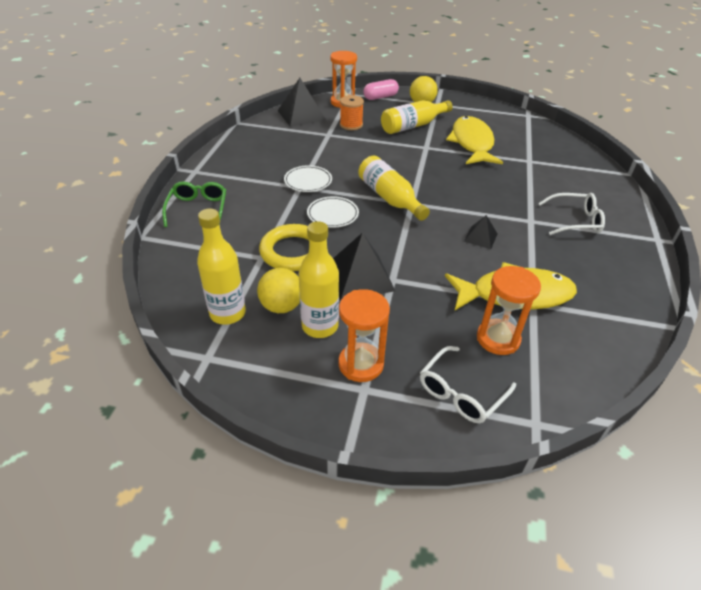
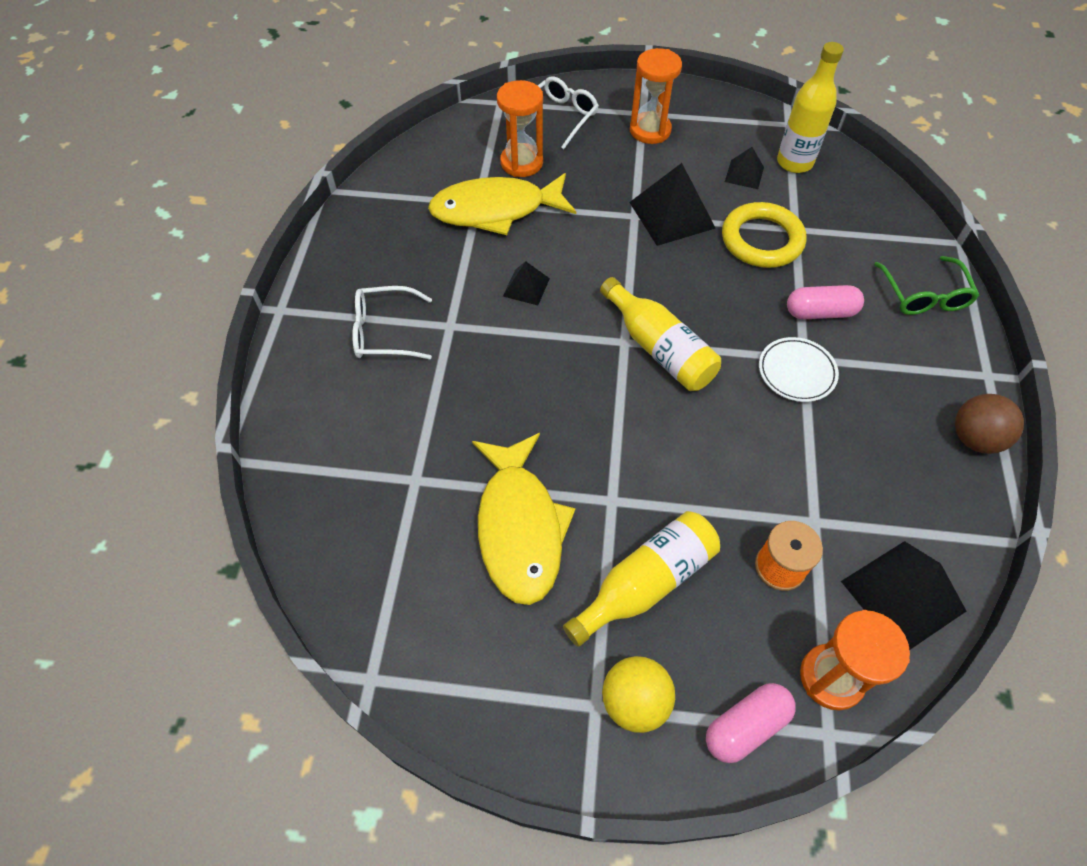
camera: 175 degrees right, 15 degrees up
yellow ball [257,268,300,313] -> black pyramid [725,147,764,189]
yellow bottle [299,221,339,338] -> none
white plate [307,196,359,228] -> none
none -> pink capsule [787,285,864,319]
none -> brown ball [955,394,1024,454]

